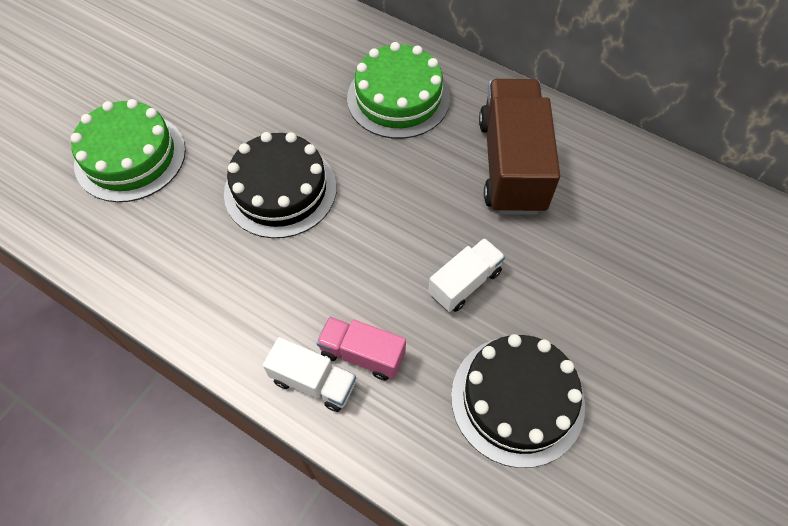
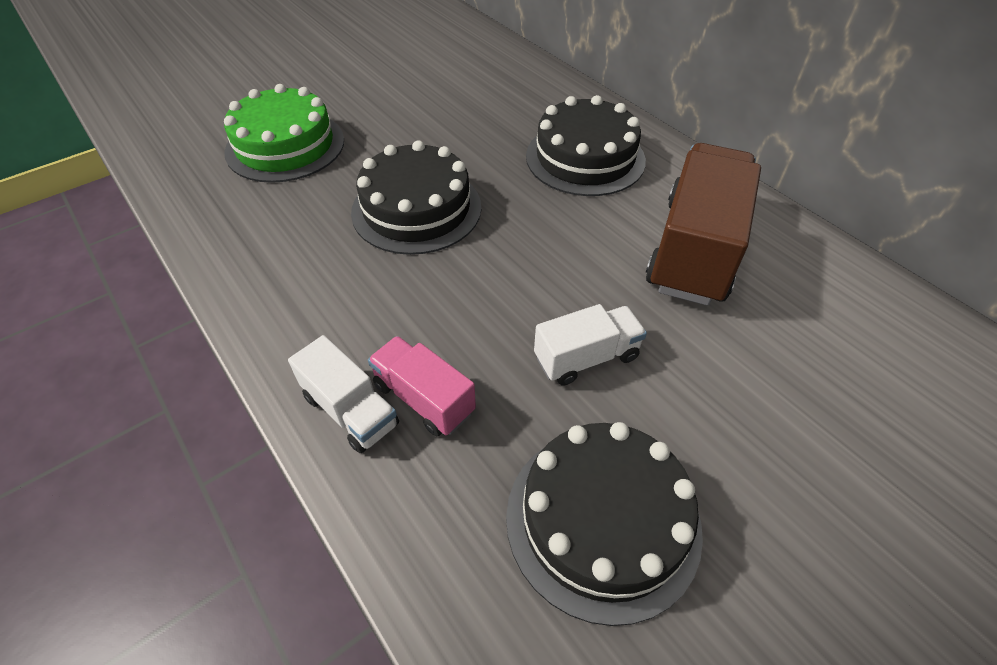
camera: 20 degrees right, 10 degrees down
green cake [347,42,450,139] -> black cake [526,95,646,196]

